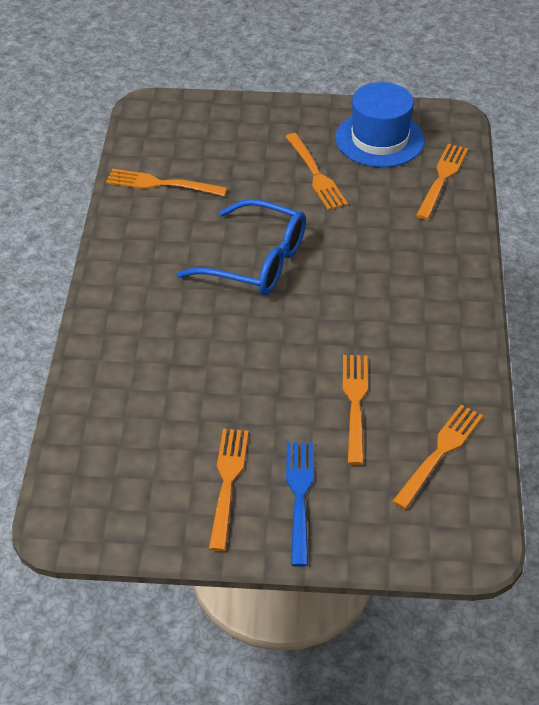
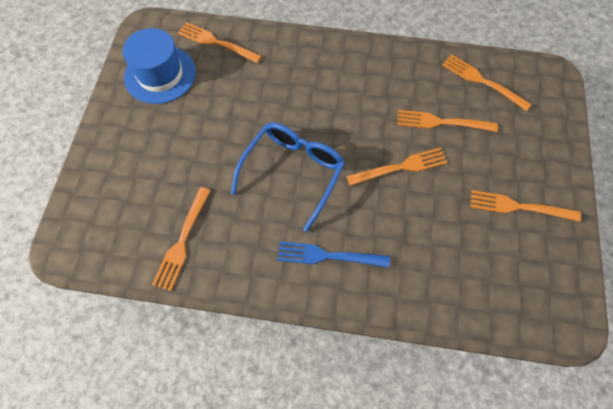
camera: 85 degrees left, 20 degrees up
orange fork [285,133,348,210] -> orange fork moved to [346,147,448,186]
blue fork [286,442,313,567] -> blue fork moved to [277,241,390,268]

